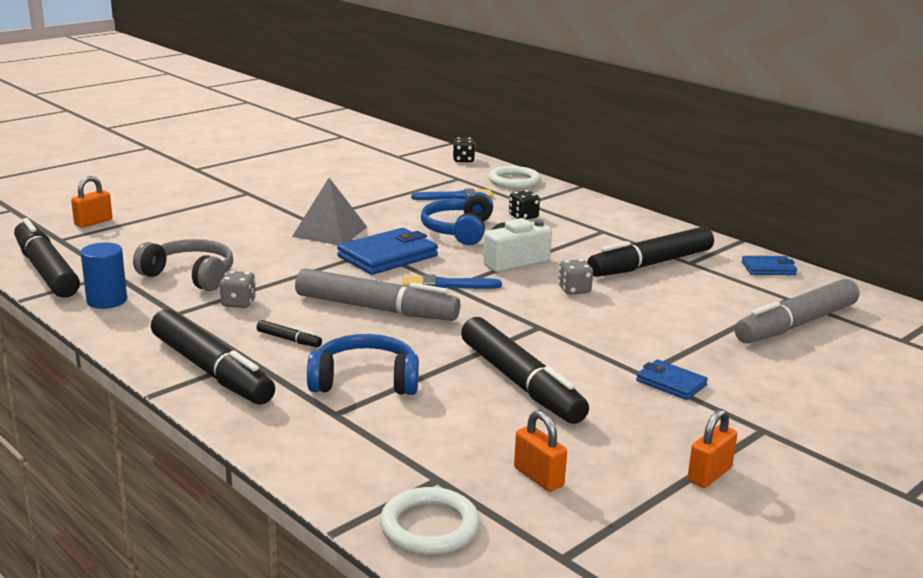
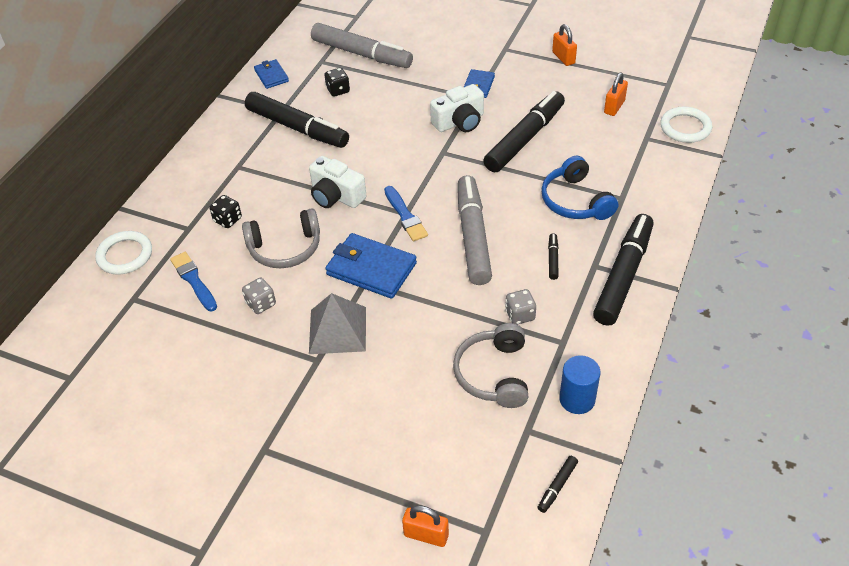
camera: 110 degrees left, 25 degrees up
black marker [14,218,80,298] -> black marker [537,456,578,513], size x0.40
blue headphones [421,192,493,245] -> grey headphones [242,208,320,268]
black dice [453,137,475,162] -> black dice moved to [324,68,350,97]
grey dice [558,259,593,295] -> grey dice moved to [242,278,276,314]
orange padlock [687,409,737,488] -> orange padlock turned 45 degrees clockwise [552,24,577,66]
none -> white camera [430,84,484,132]

